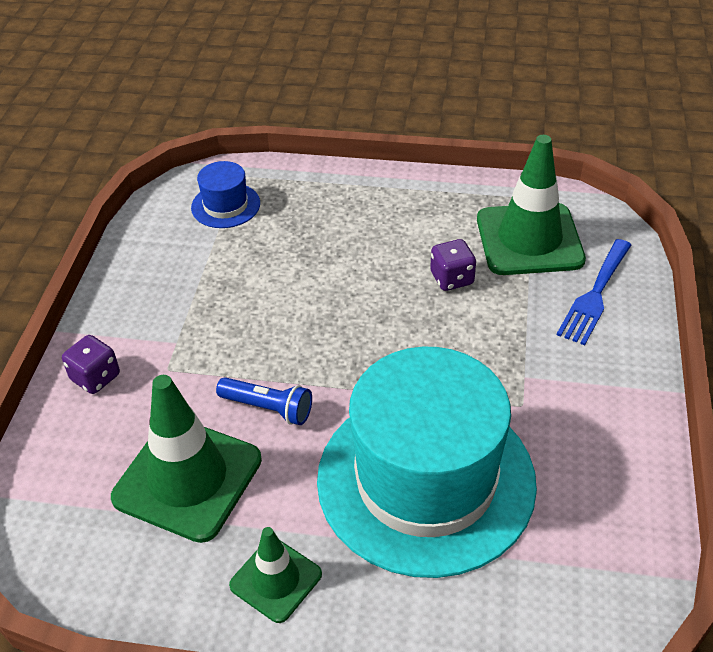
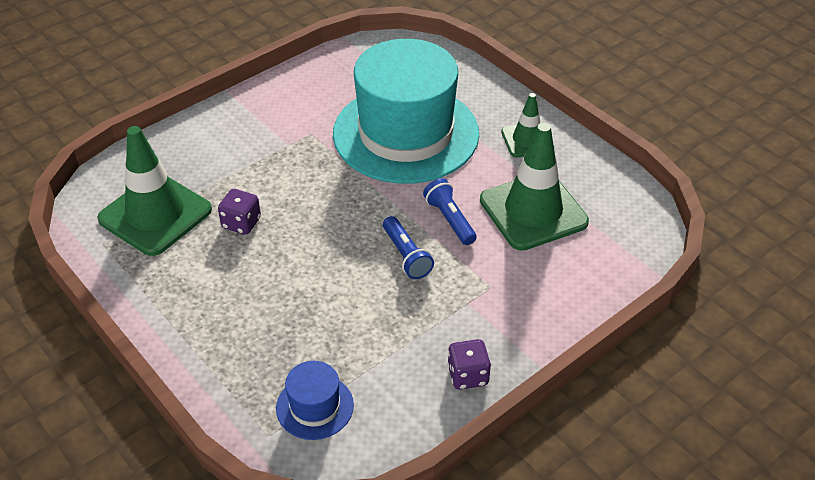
camera: 140 degrees left, 0 degrees up
purple dice [62,335,120,394] -> purple dice moved to [447,339,491,390]
blue fork [557,239,632,345] -> none
none -> blue flashlight [383,216,434,279]

